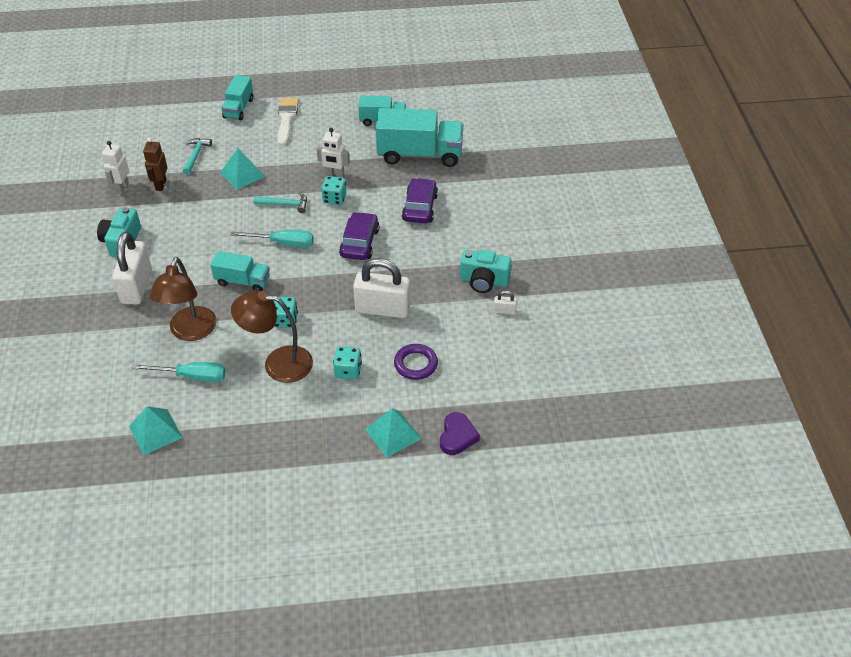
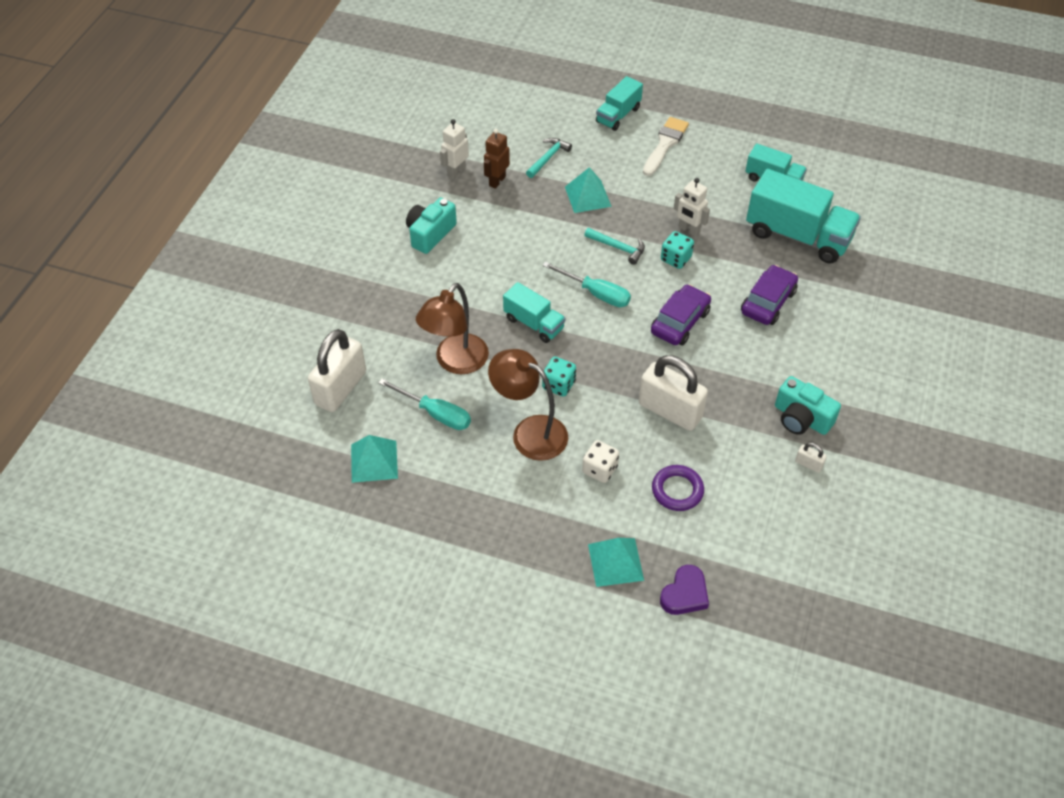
camera: 25 degrees right, 5 degrees up
white padlock [112,232,152,304] -> white padlock moved to [308,329,366,412]
turquoise dice [333,346,362,379] -> white dice [582,440,619,483]

